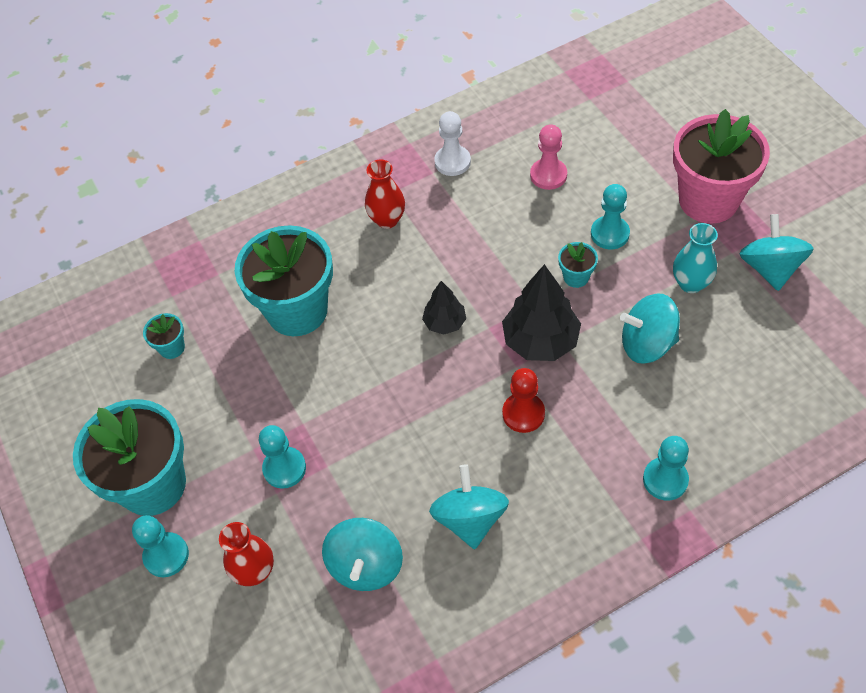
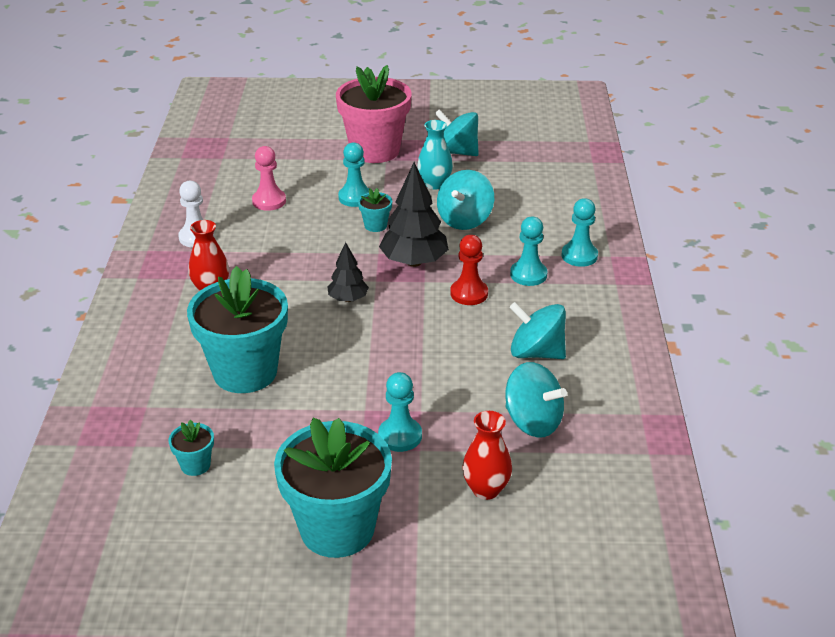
camera: 65 degrees left, 20 degrees down
turquoise pawn [132,515,189,577] -> turquoise pawn moved to [510,216,548,286]

